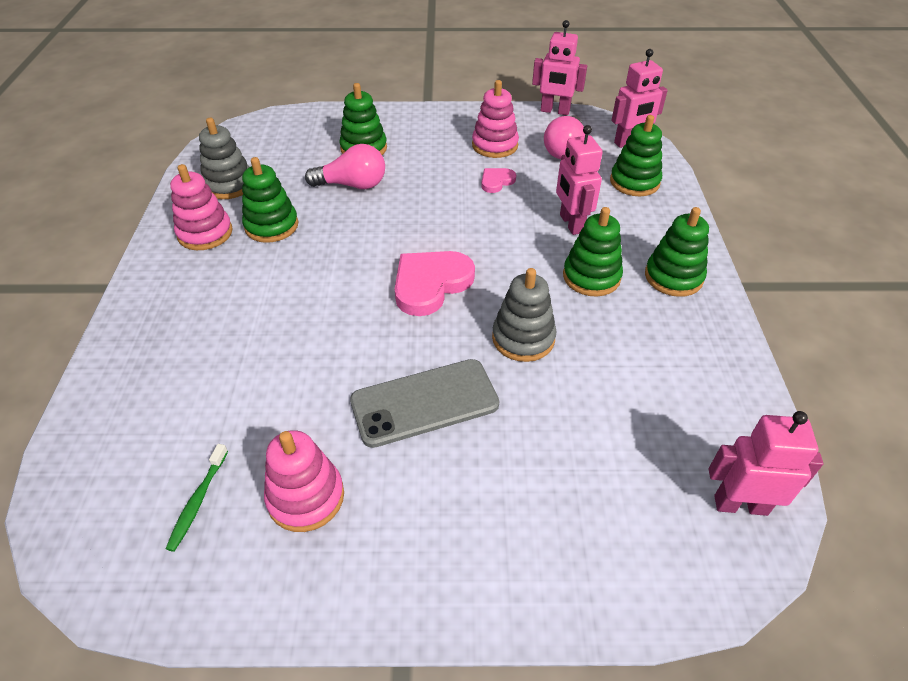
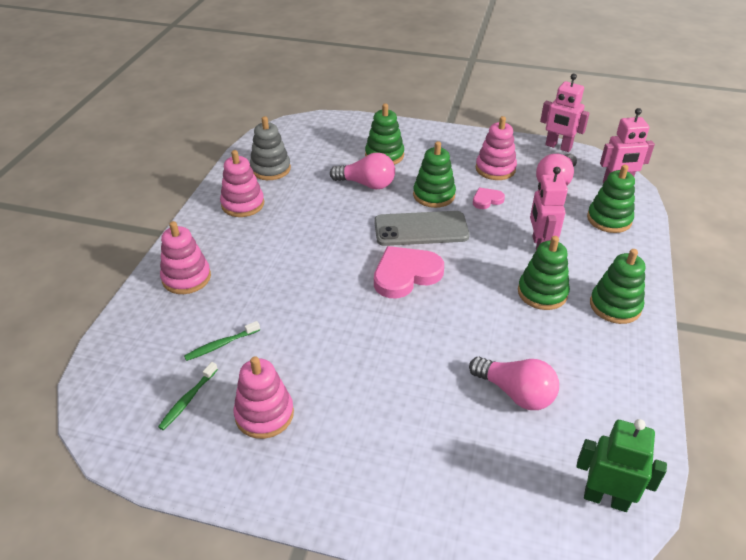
camera: 15 degrees right, 5 degrees down
green stacking toy [242,157,298,243] -> green stacking toy moved to [413,141,456,208]
grey phone [350,359,499,448] -> grey phone moved to [374,211,470,246]
grey stacking toy [492,268,556,362] -> none
pink robot [709,411,824,516] -> green robot [577,419,667,512]
none -> pink stacking toy [160,221,211,294]
none -> green toothbrush [184,321,260,361]
none -> pink light bulb [469,357,559,410]

